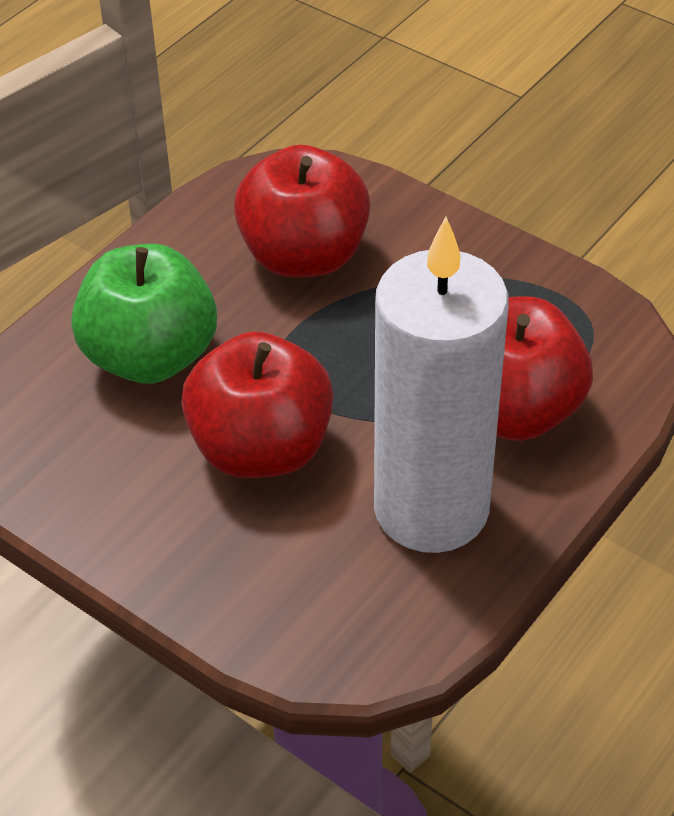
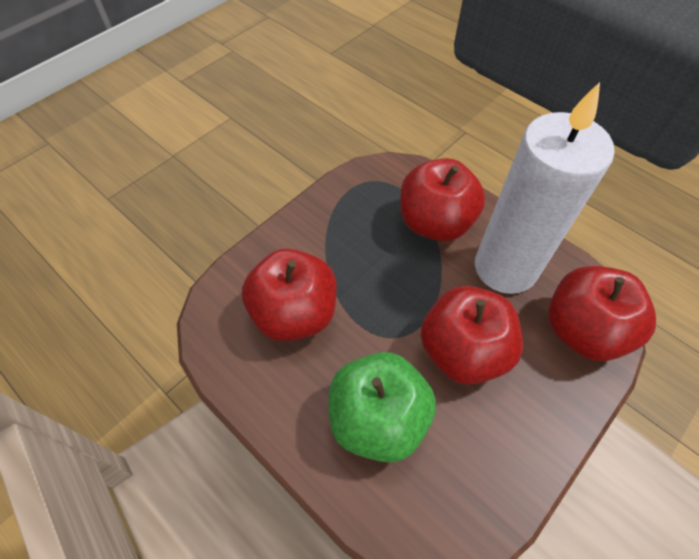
camera: 85 degrees left, 10 degrees up
none -> red apple [548,266,656,361]

